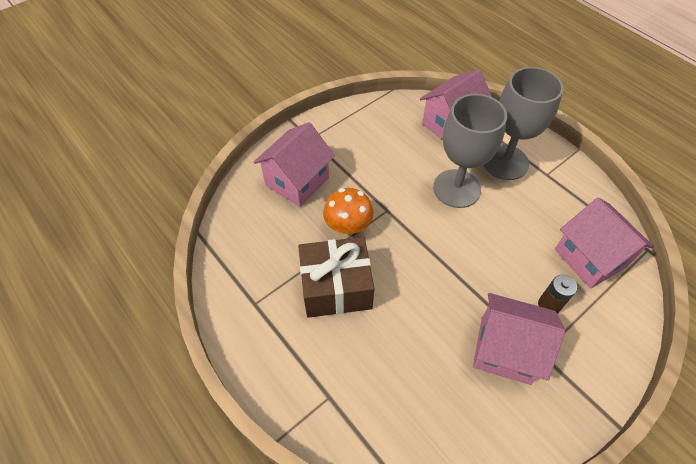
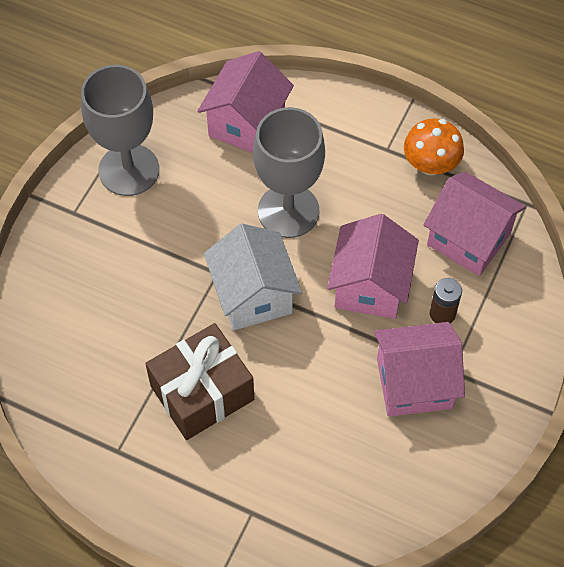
camera: 25 degrees left, 5 degrees up
pink house [254,122,335,207] -> pink house moved to [327,214,419,319]
orange mushroom [323,188,374,235] -> orange mushroom moved to [404,119,464,175]
grey goblet [484,67,564,180] -> grey goblet moved to [81,65,159,196]
none -> white house [204,224,302,330]

